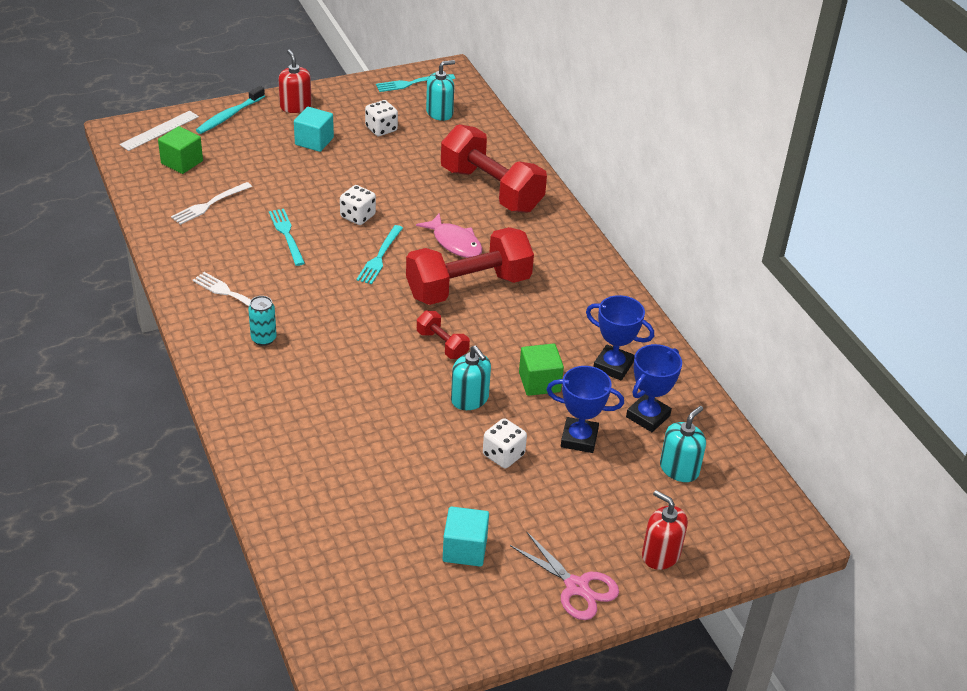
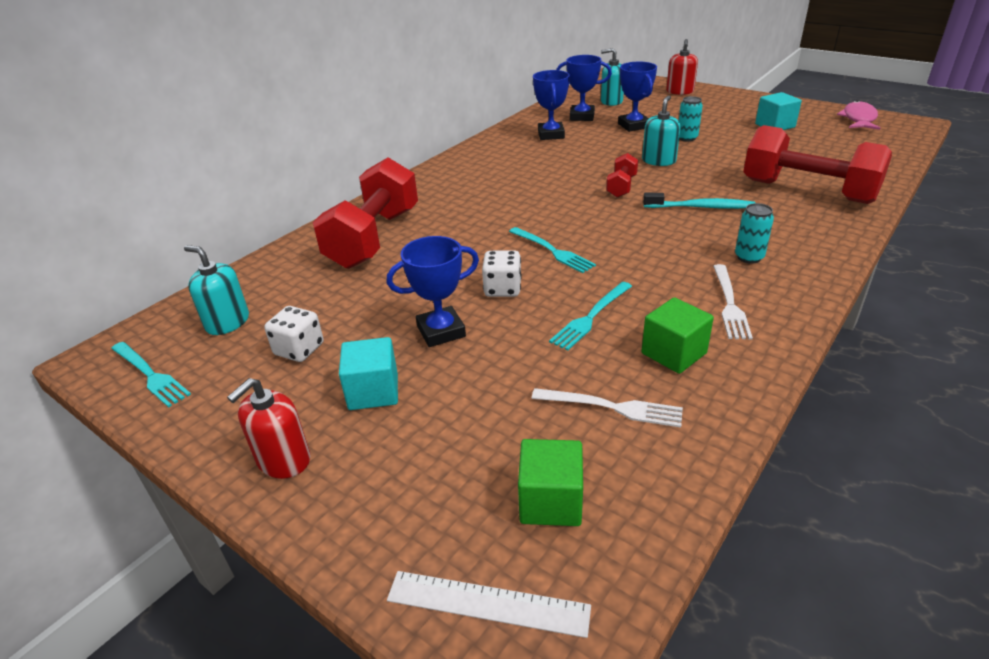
camera: 115 degrees left, 5 degrees down
turquoise toothbrush [196,86,265,134] -> turquoise toothbrush moved to [643,193,755,209]
turquoise fork [356,225,403,284] -> turquoise fork turned 60 degrees clockwise [509,227,596,273]
red dumbbell [406,227,534,305] -> red dumbbell moved to [743,125,892,204]
pink fish [416,213,482,258] -> pink fish moved to [837,100,880,130]
white dice [483,418,527,469] -> turquoise can [679,96,703,142]
pink scissors [510,532,619,620] -> none
green cube [519,343,564,396] -> green cube moved to [641,297,714,374]
none -> blue trophy [387,236,479,347]

